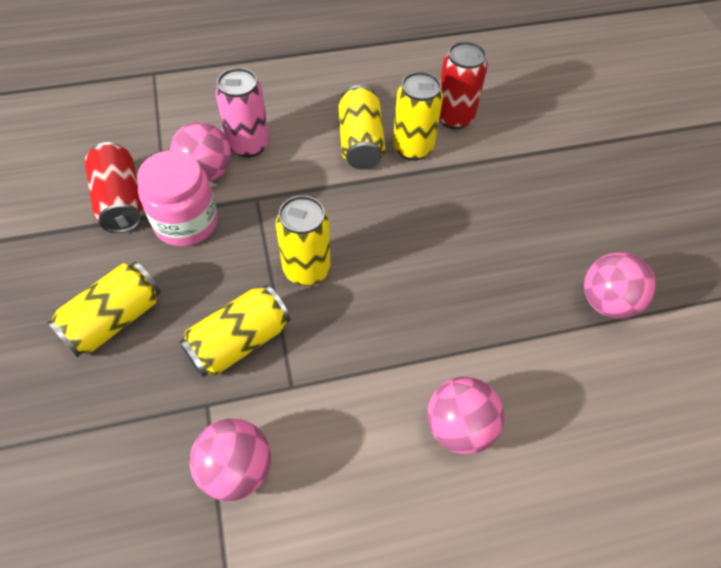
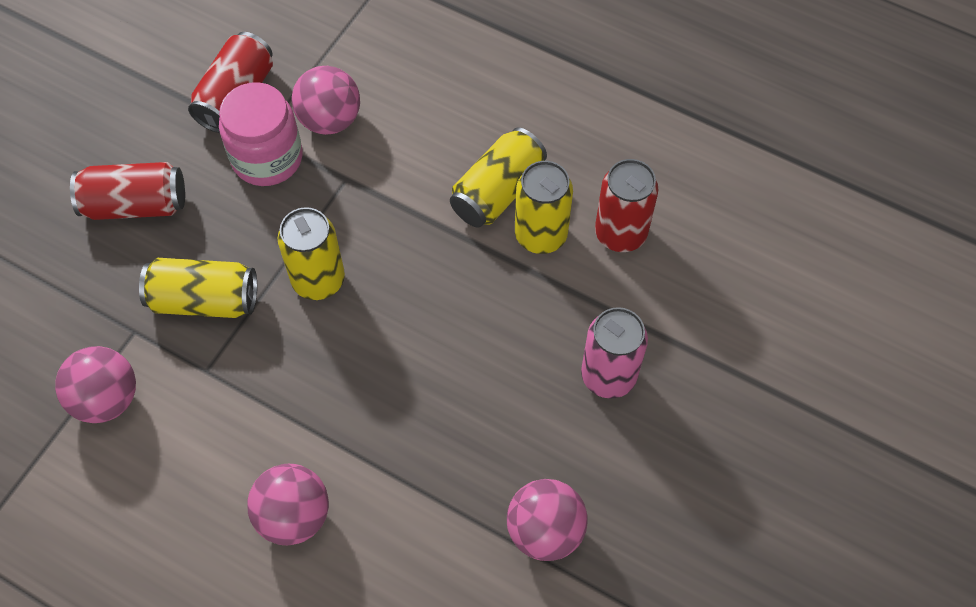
camera: 45 degrees right, 5 degrees up
yellow can [47,262,161,358] -> red can [70,162,185,220]
pink can [216,68,269,158] -> pink can moved to [581,307,648,399]

